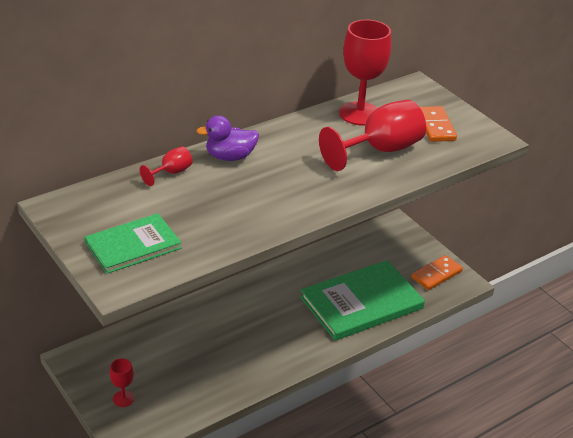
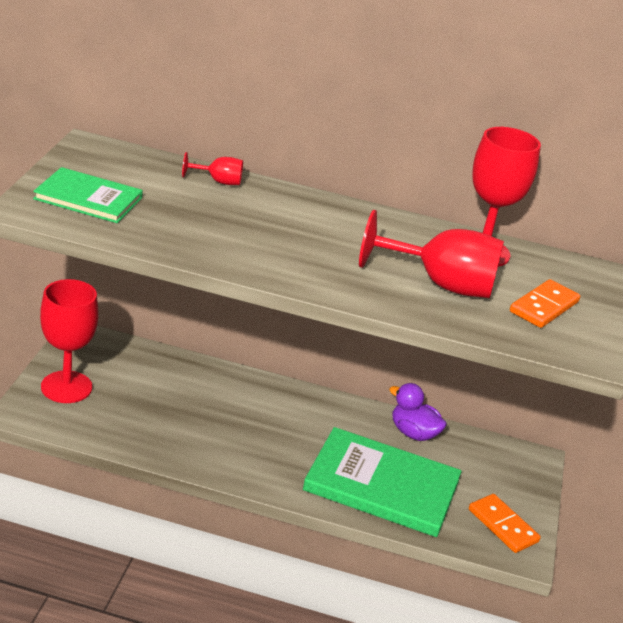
camera: 45 degrees right, 5 degrees down
red goblet [110,358,134,407] -> red goblet [40,279,99,403], size x2.11
purple duck [196,115,259,161] -> purple duck moved to [389,383,447,441]
orange domino [411,255,463,290] -> orange domino turned 45 degrees clockwise [469,494,541,553]

